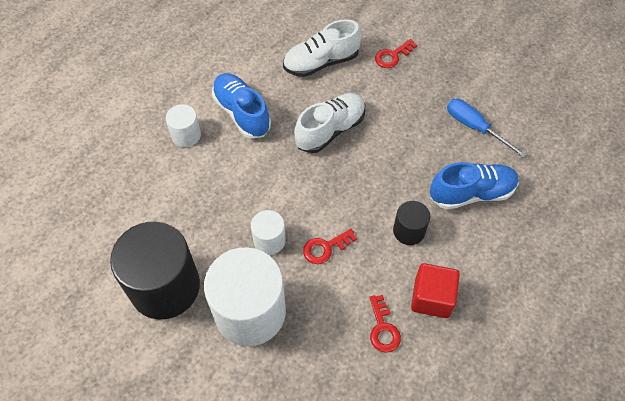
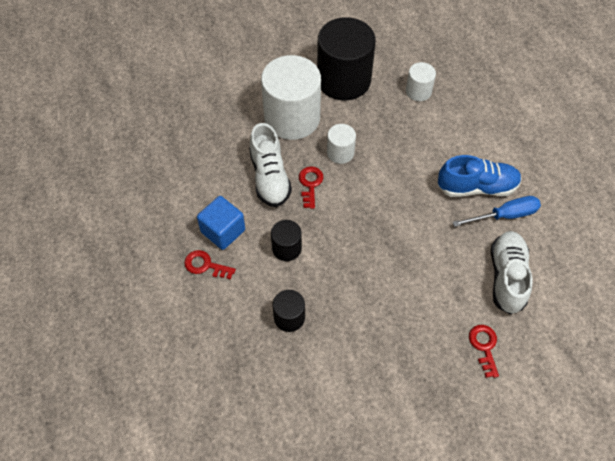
camera: 120 degrees right, 0 degrees up
white cylinder [166,104,201,147] -> white cylinder moved to [406,62,436,101]
white shoe [294,93,365,153] -> white shoe moved to [249,123,292,207]
red key [369,295,401,353] -> red key moved to [184,250,236,280]
red cube [411,263,460,318] -> blue cube [197,196,245,250]
blue shoe [430,162,519,209] -> black cylinder [272,290,305,332]
blue screwdriver [447,99,527,158] -> blue screwdriver moved to [452,196,541,227]

